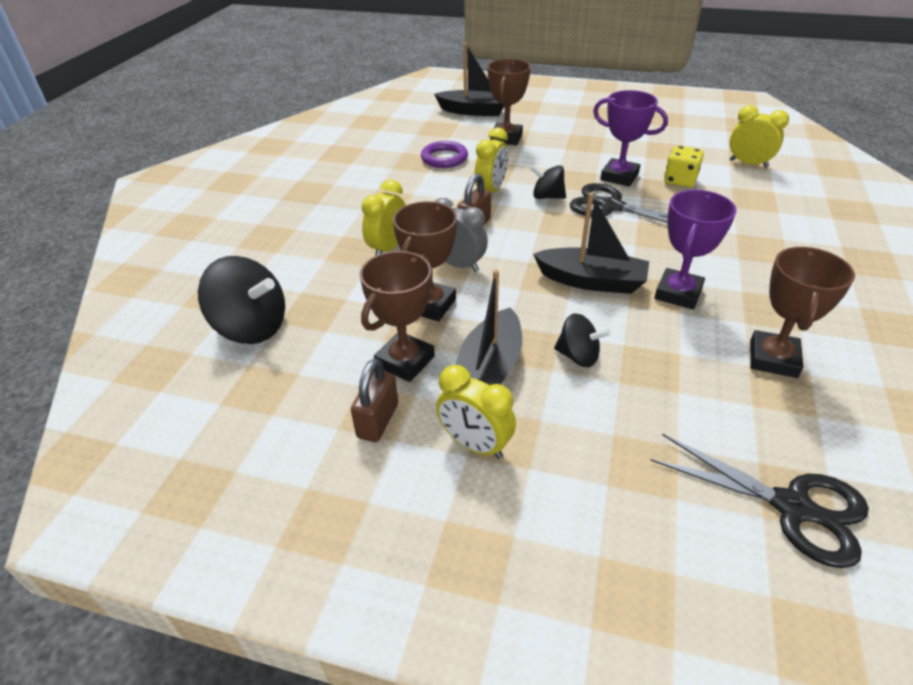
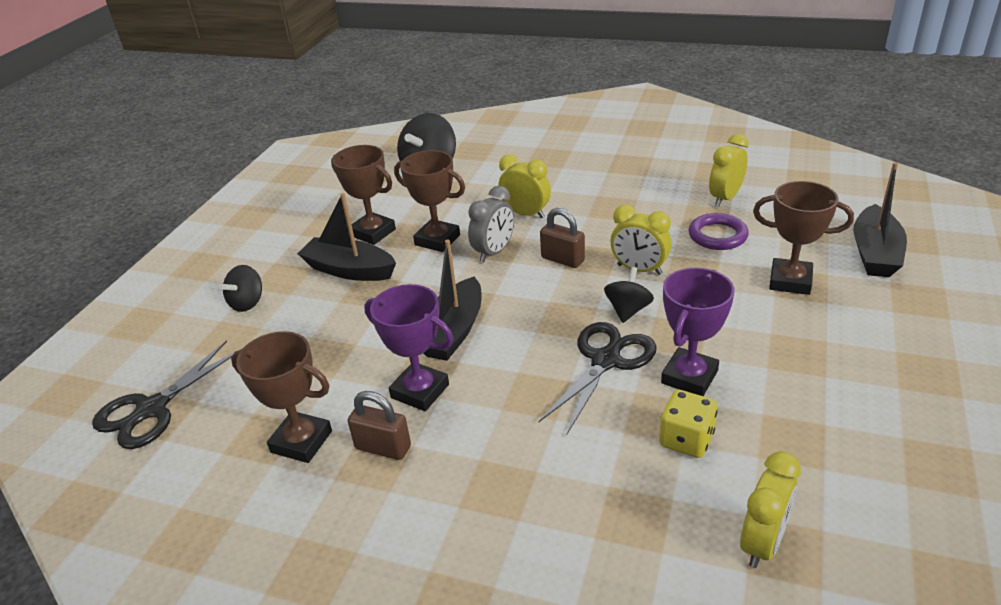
camera: 95 degrees right, 5 degrees down
brown padlock [351,358,398,442] -> brown padlock moved to [348,391,411,460]
yellow clock [436,365,516,459] -> yellow clock moved to [709,134,749,206]
black spinning top [554,313,611,367] -> black spinning top moved to [222,265,262,312]

